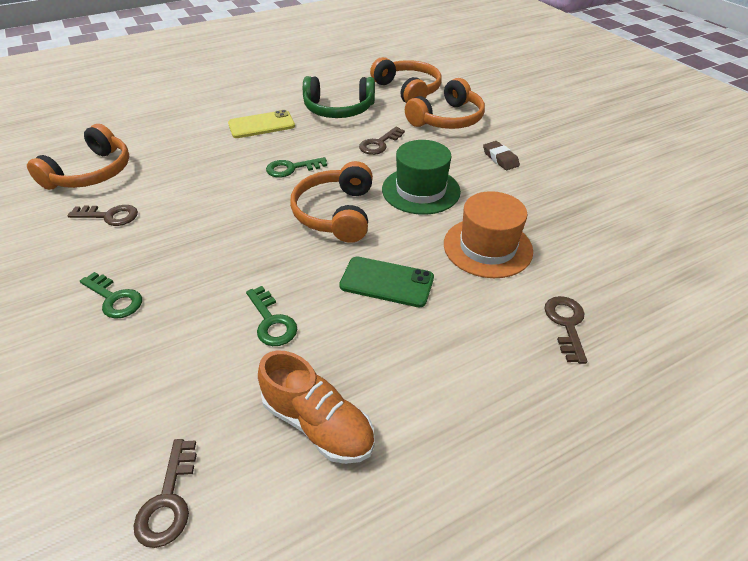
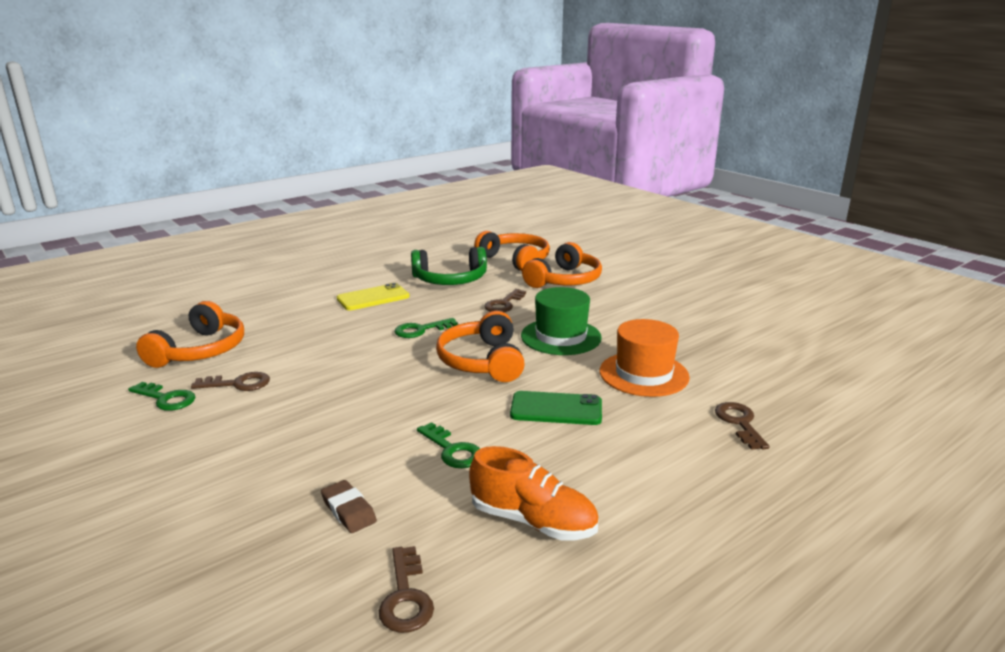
camera: 10 degrees left, 20 degrees down
green key [80,272,142,319] -> green key moved to [128,382,195,411]
brown eraser [483,141,520,170] -> brown eraser moved to [321,480,377,533]

